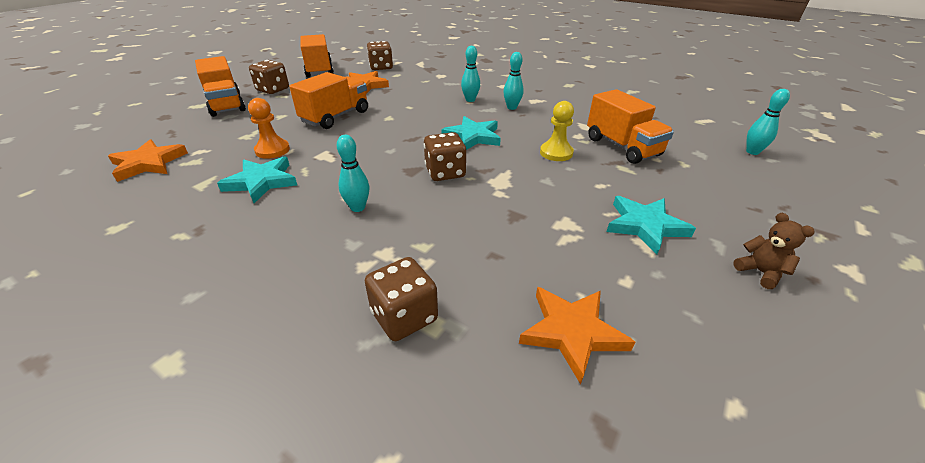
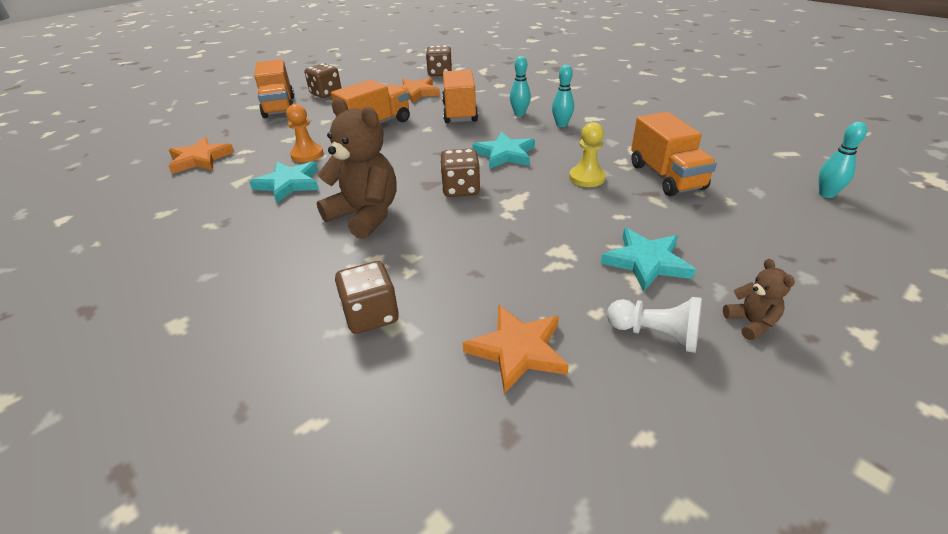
camera: 15 degrees right, 0 degrees up
orange truck [300,34,334,78] -> orange truck moved to [442,70,478,123]
turquoise bowling pin [337,135,369,212] -> brown teddy bear [317,98,396,239]
none -> white pawn [607,297,702,353]

